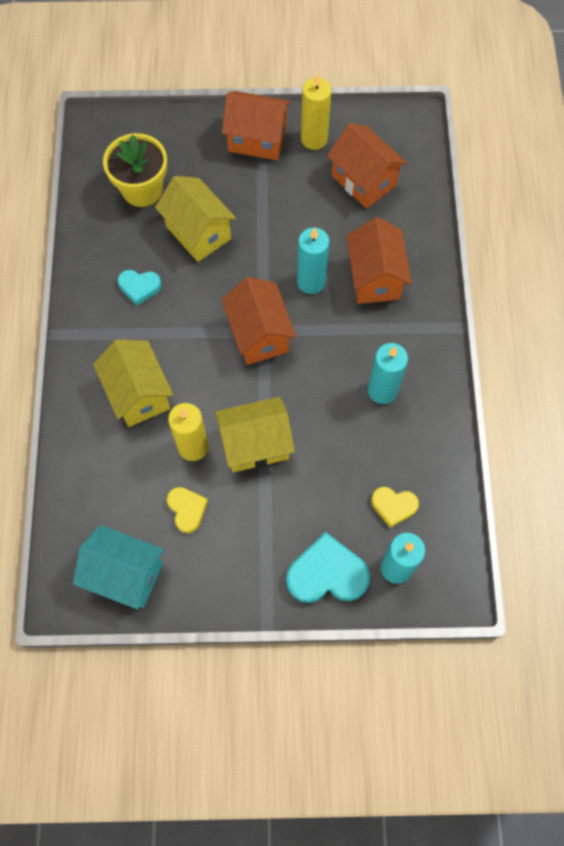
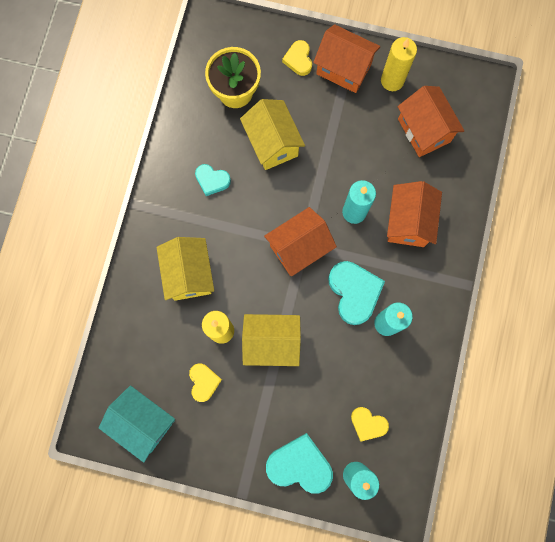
camera: 15 degrees right, 10 degrees up
orange house [221,277,296,365] -> orange house turned 60 degrees clockwise [264,207,337,276]
none -> yellow heart [282,40,312,76]
none -> turquoise heart [328,261,385,325]

